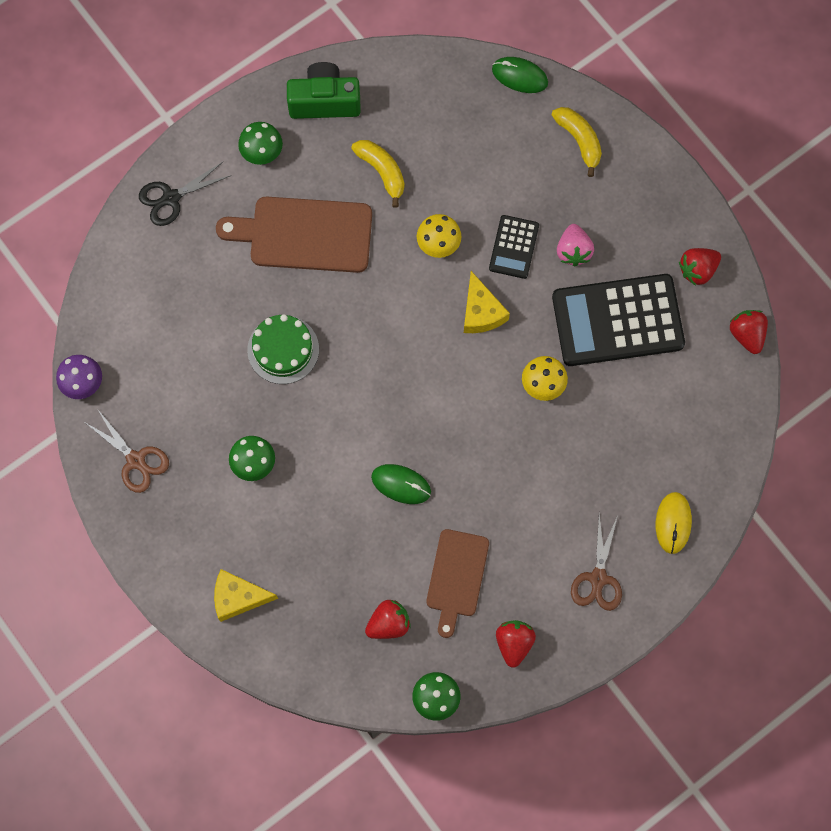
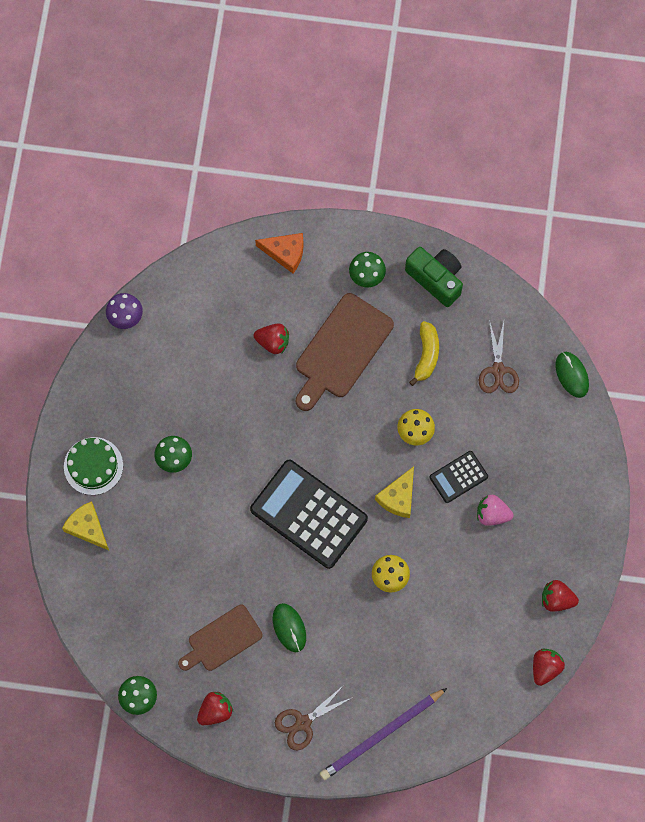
camera: 45 degrees right, 0 degrees up
brown scissors [86,410,169,493] -> brown scissors moved to [479,320,519,393]
black scissors [139,161,232,226] -> orange cheese [255,233,304,274]
brown cutting board [216,197,372,273] -> brown cutting board turned 105 degrees counterclockwise [296,293,394,411]
green cake [247,314,319,384] -> green cake moved to [64,437,123,495]
red strawberry [365,600,411,639] -> red strawberry moved to [254,323,289,354]
green mouse [371,464,431,504] -> green mouse moved to [273,603,306,652]
yellow banana [552,107,602,177] -> none
black calculator [552,274,685,366] -> black calculator moved to [250,460,368,569]
pink strawberry [557,224,594,266] -> pink strawberry turned 60 degrees clockwise [477,495,514,526]
yellow mouse [656,492,692,554] -> purple pencil [320,688,447,780]

